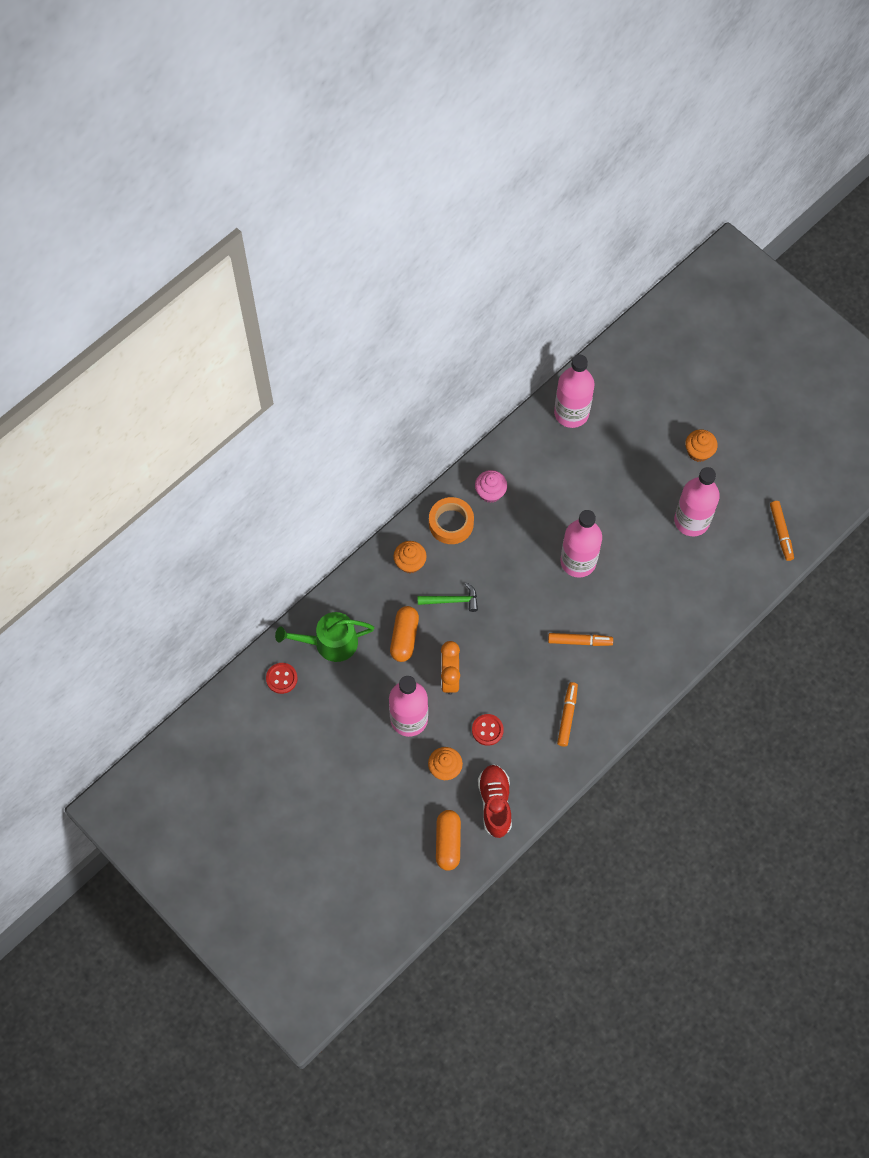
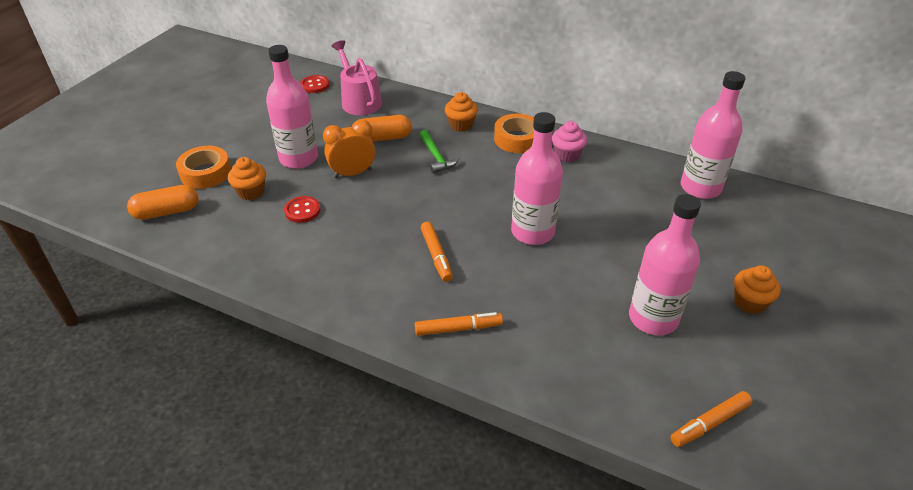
camera: 70 degrees right, 25 degrees down
green watering can [275,612,374,662] -> pink watering can [331,40,382,115]
red shoe [478,764,512,838] -> none
orange marker [557,682,578,747] -> orange marker moved to [415,312,503,336]
none -> orange tape [176,146,231,189]

